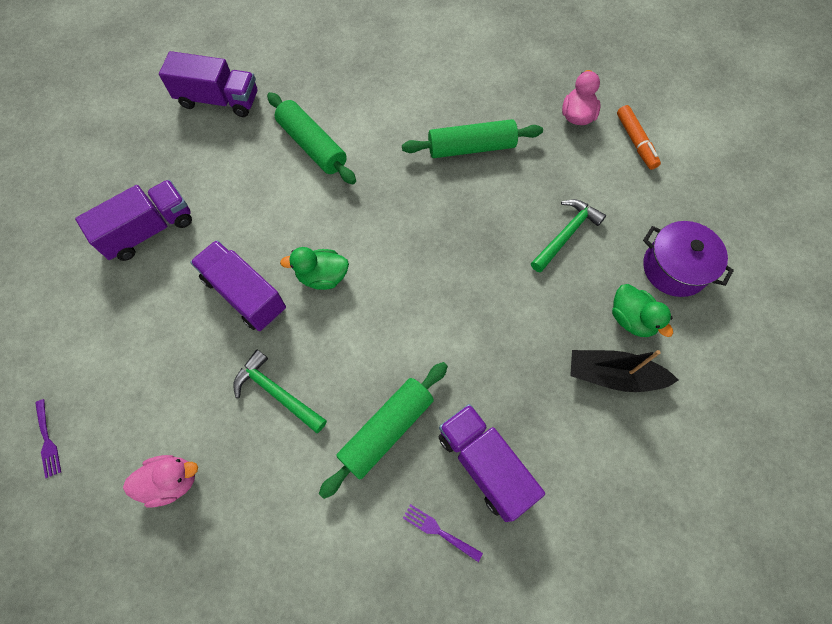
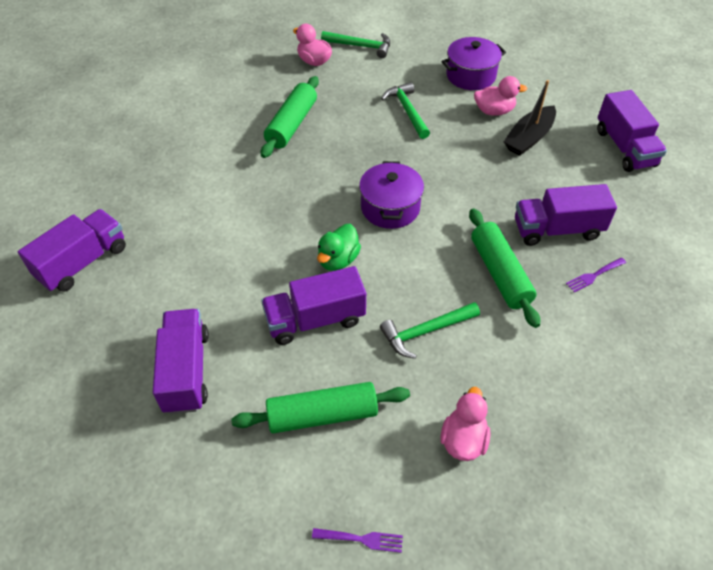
camera: 60 degrees left, 15 degrees down
green rolling pin [267,92,356,185] -> green rolling pin moved to [231,382,410,433]
green duck [612,284,673,337] -> pink duck [474,76,527,116]
orange marker [617,105,661,170] -> green hammer [321,31,390,58]
none -> purple pot [359,161,424,229]
none -> purple truck [597,90,667,172]

